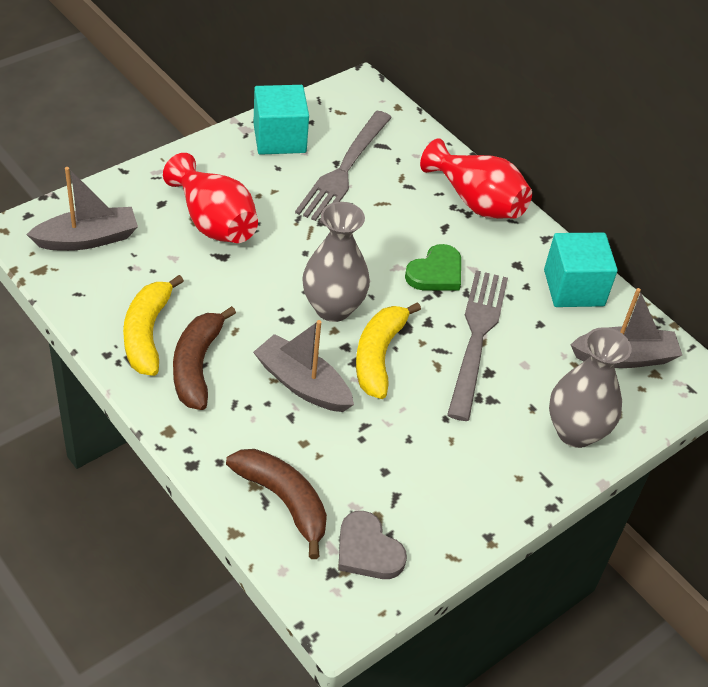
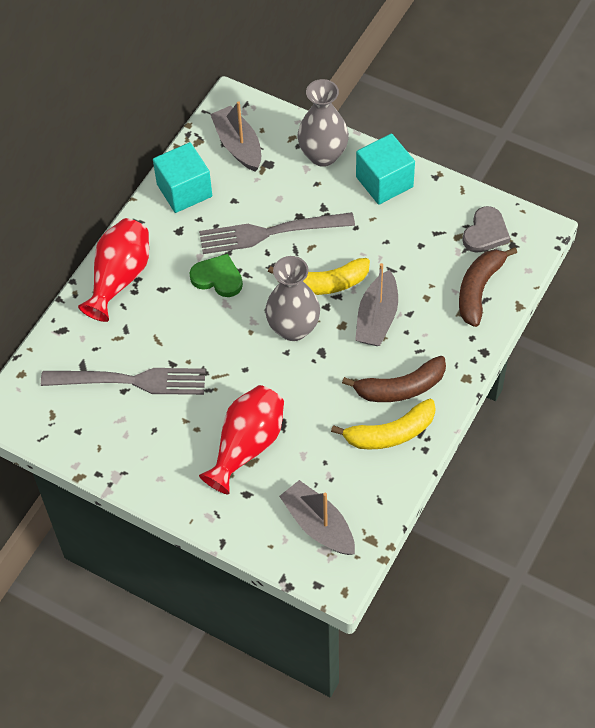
camera: 105 degrees left, 10 degrees up
turquoise cube [253,85,309,155] -> turquoise cube moved to [356,133,415,204]

